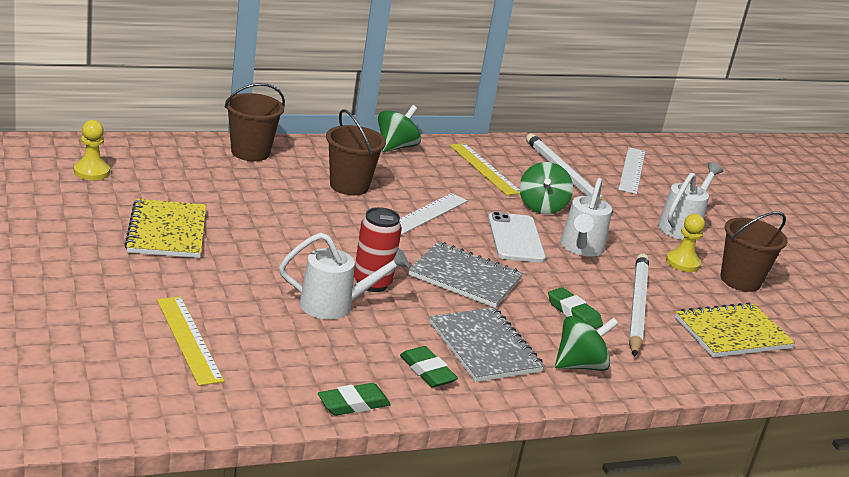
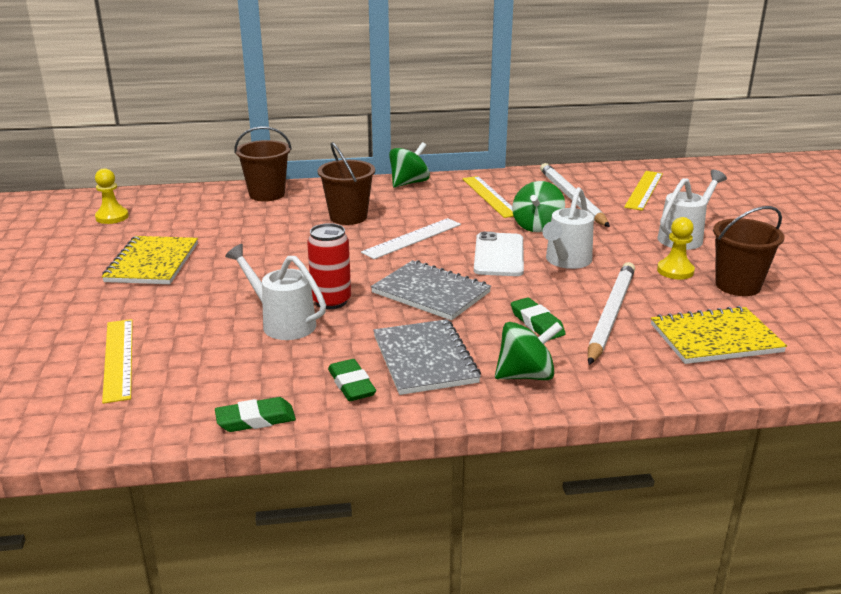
camera: 15 degrees right, 0 degrees up
white watering can [279,233,409,320] -> white watering can turned 150 degrees counterclockwise [225,244,326,340]
white ruler [618,147,645,194] -> yellow ruler [624,171,663,211]

